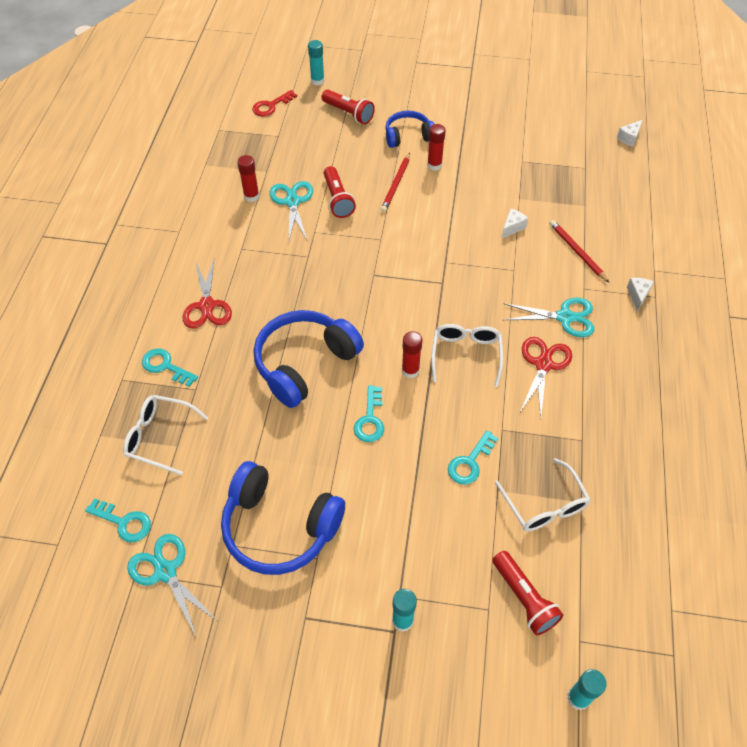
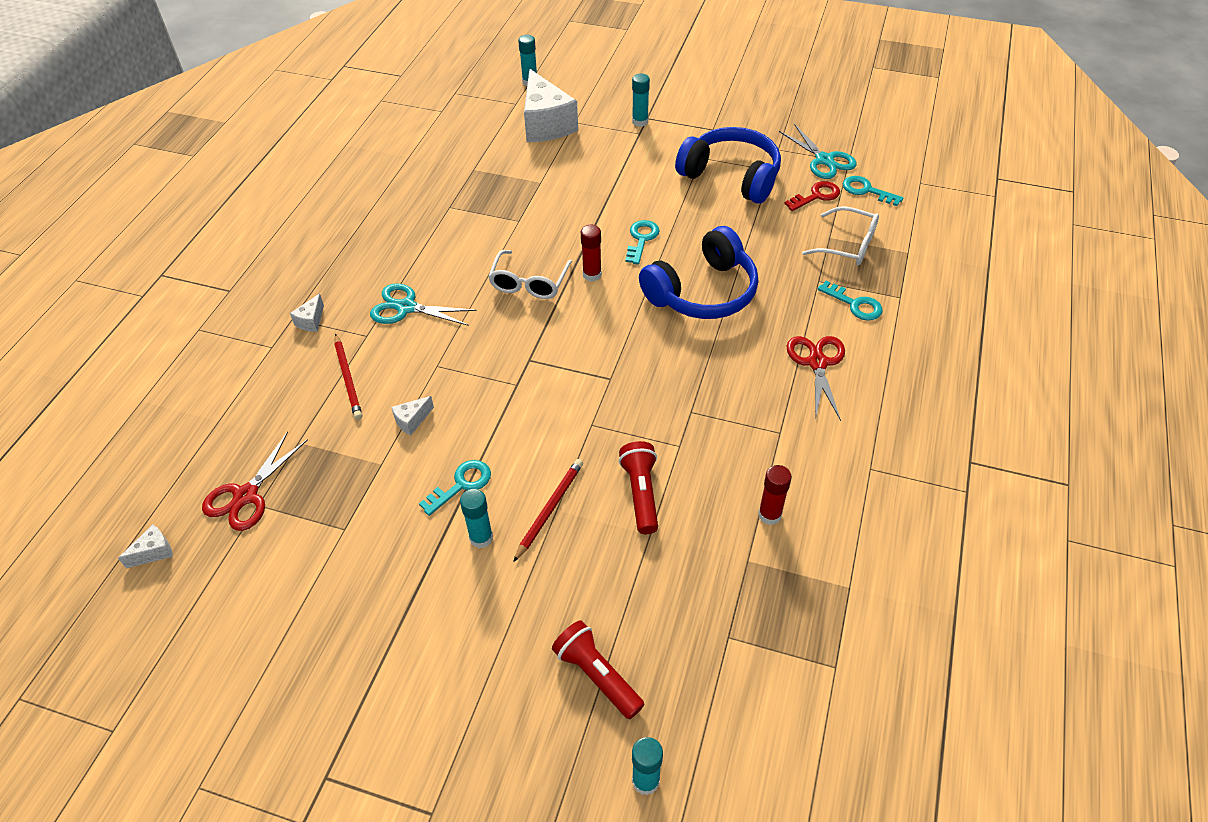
camera: 170 degrees left, 5 degrees down
red key [252,90,297,117] -> red key moved to [784,181,840,211]
turquoise scissors [269,181,313,240] -> none
blue headphones [385,111,434,148] -> none
red glue stick [427,124,446,171] -> turquoise glue stick [460,489,493,548]
turquoise key [448,430,498,485] -> turquoise key moved to [419,460,491,516]
red flashlight [493,551,563,635] -> white cheese [524,69,578,142]
white glasses [495,458,591,532] -> none
red scissors [520,337,572,416] -> red scissors moved to [202,431,308,531]

